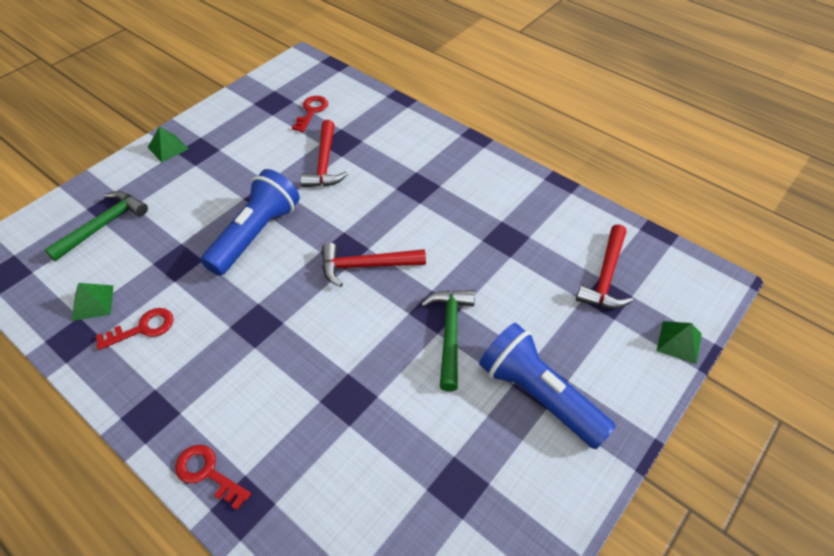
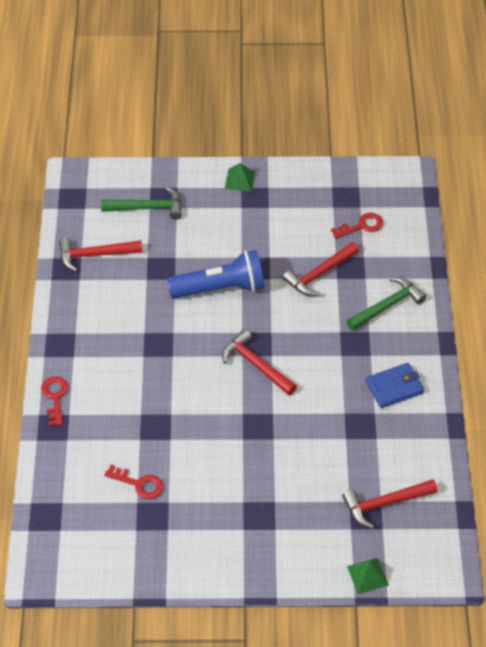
camera: 50 degrees right, 0 degrees up
green pyramid [71,283,114,321] -> red hammer [59,238,142,272]
red key [96,308,174,350] -> red key moved to [104,465,164,499]
green hammer [421,290,475,392] -> green hammer moved to [346,277,426,331]
blue flashlight [479,323,616,449] -> none
none -> blue wallet [365,363,424,408]

